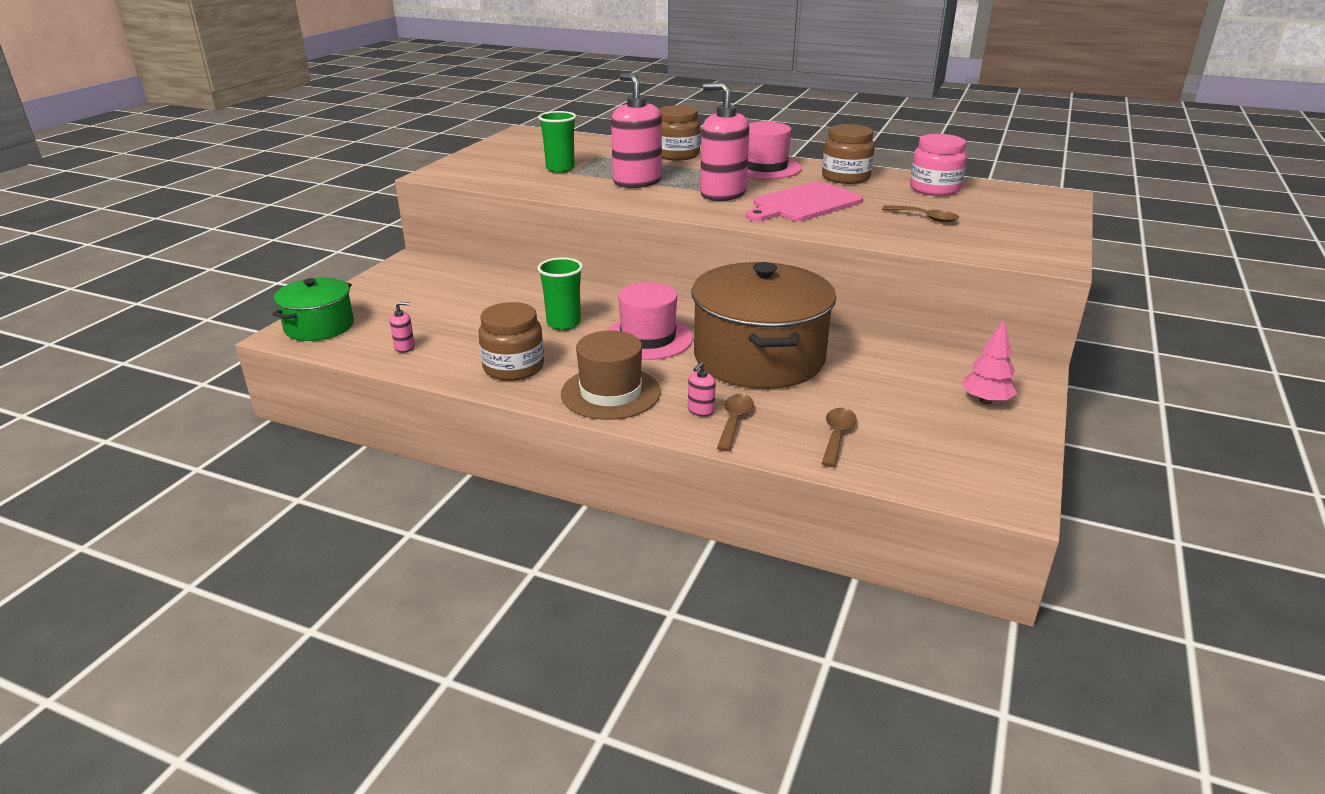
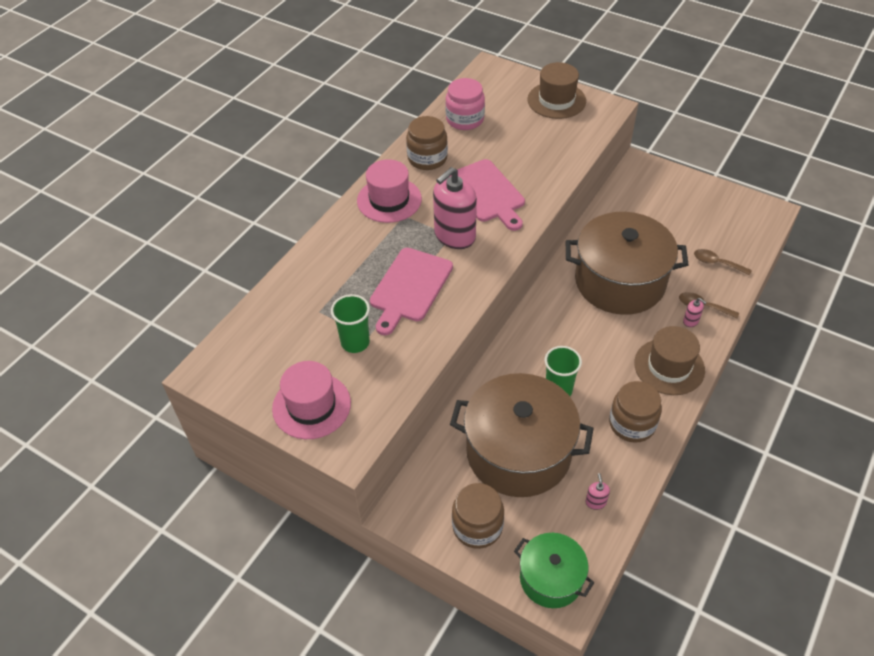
camera: 80 degrees left, 20 degrees up
pink hat [606,282,693,360] -> pink hat moved to [272,361,351,439]
pink soap dispenser [611,73,662,188] -> pink cutting board [370,248,453,335]
brown jar [659,105,701,161] -> brown jar moved to [452,483,504,549]
brown spoon [882,205,959,223] -> none
pink tree [961,319,1017,404] -> none
none -> brown pot [450,373,594,497]
none -> brown hat [528,62,586,119]

